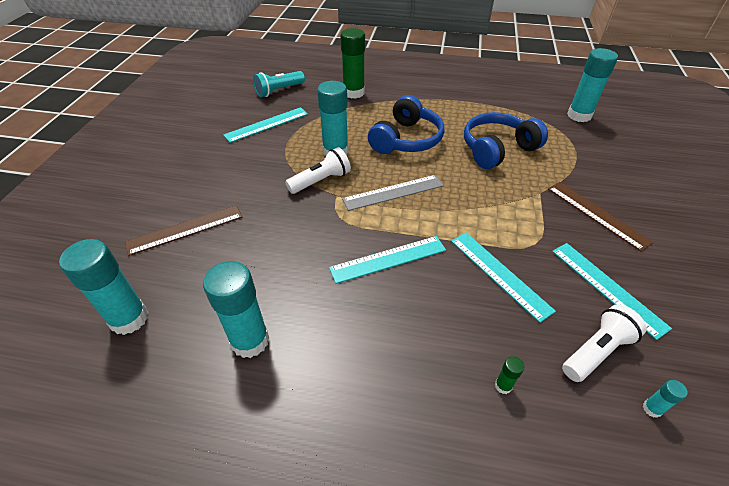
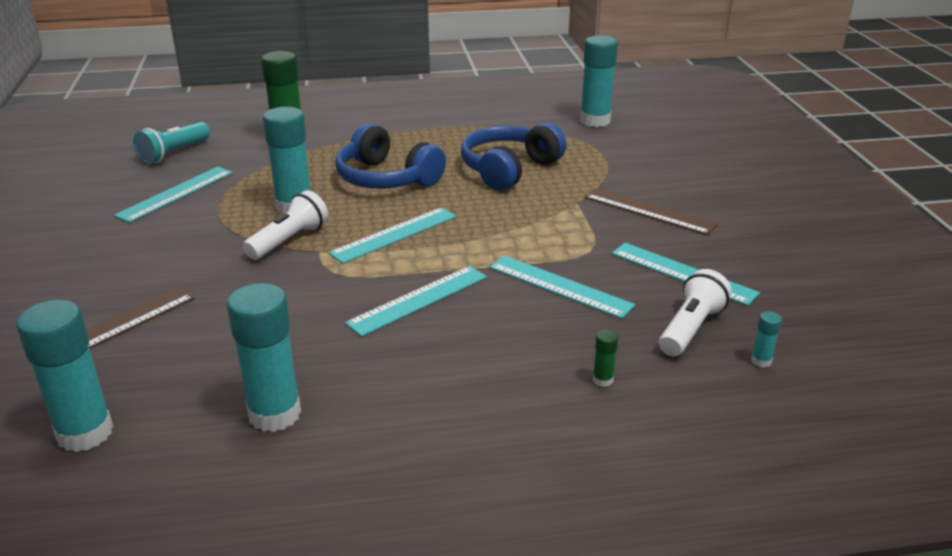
camera: 20 degrees left, 15 degrees down
grey ruler [342,175,444,211] -> turquoise ruler [328,207,457,264]
blue headphones [368,95,444,154] -> blue headphones turned 120 degrees clockwise [335,123,446,189]

